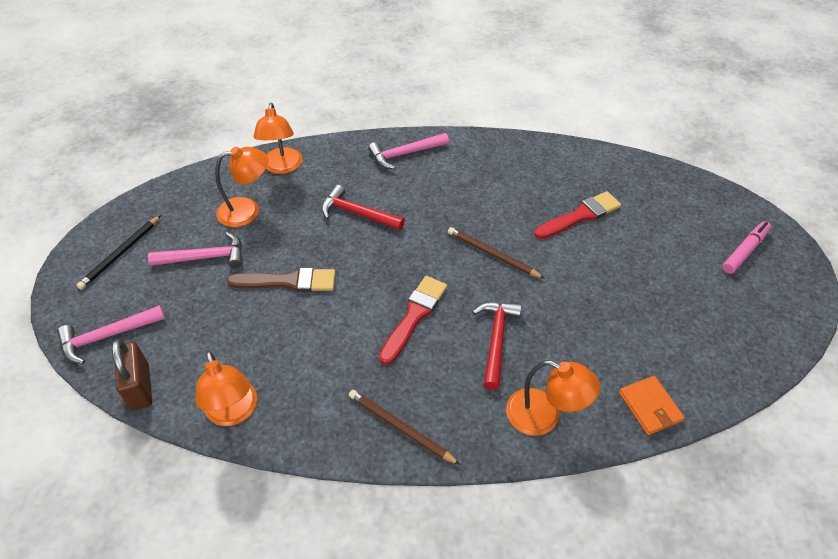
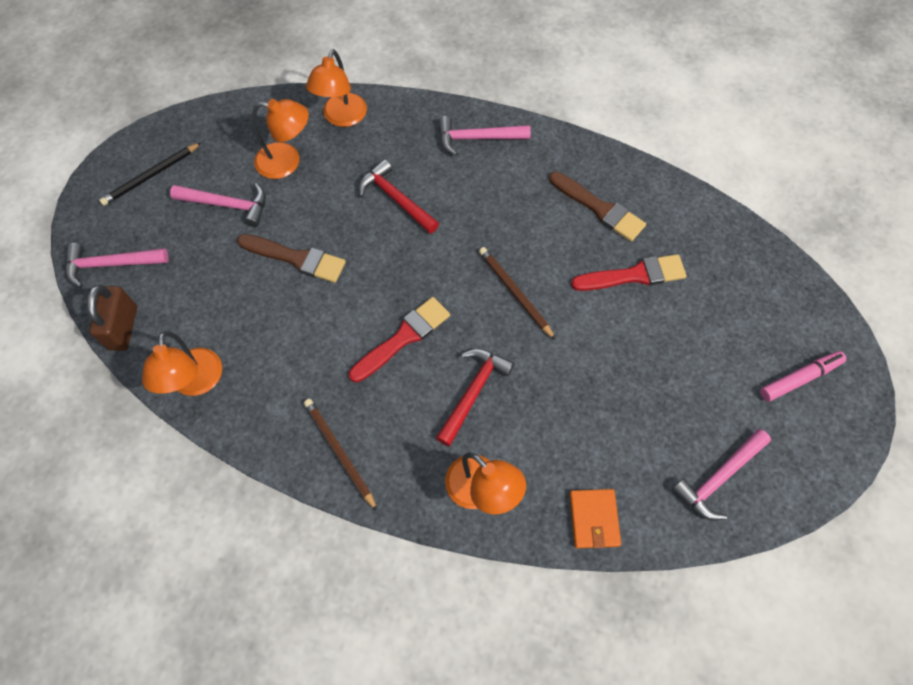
camera: 20 degrees right, 15 degrees up
none -> brown brush [549,171,646,242]
none -> pink hammer [672,429,771,520]

